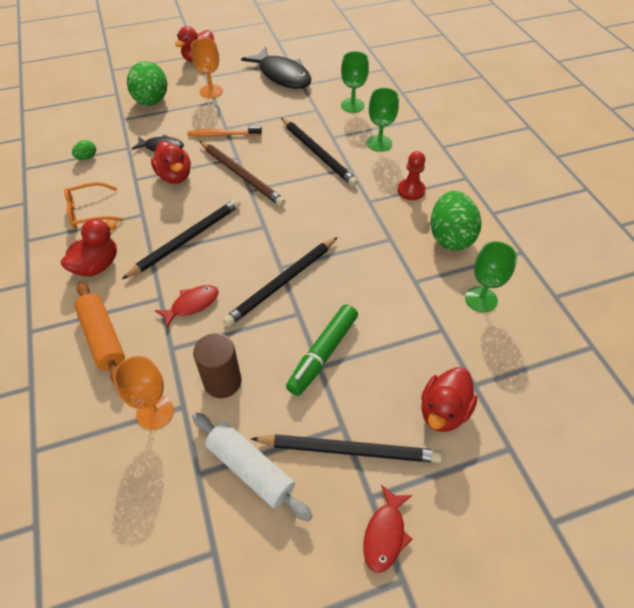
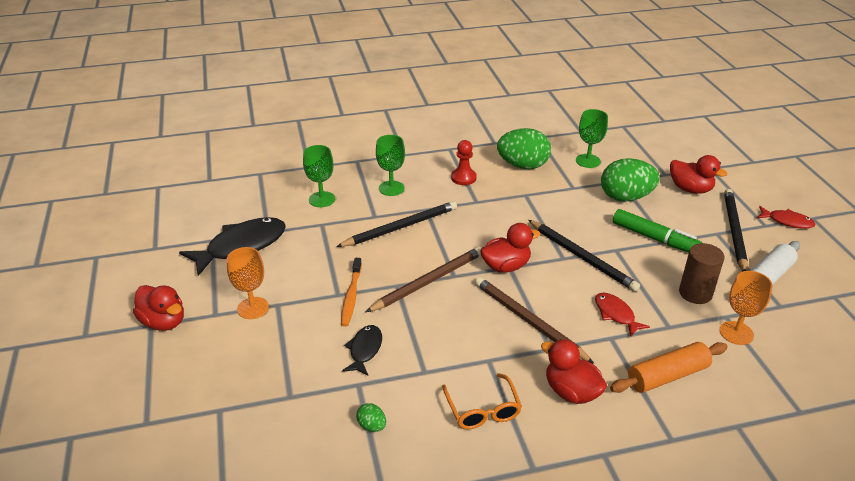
camera: 85 degrees left, 15 degrees down
black pencil [122,199,241,279] -> brown pencil [475,277,594,364]
green egg [127,61,167,106] -> green egg moved to [601,158,660,202]
red duck [151,141,191,184] -> red duck moved to [480,223,540,273]

